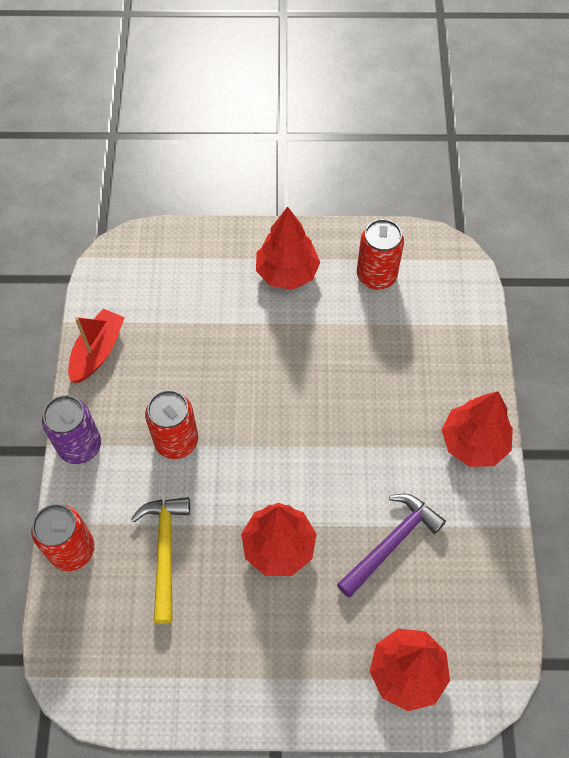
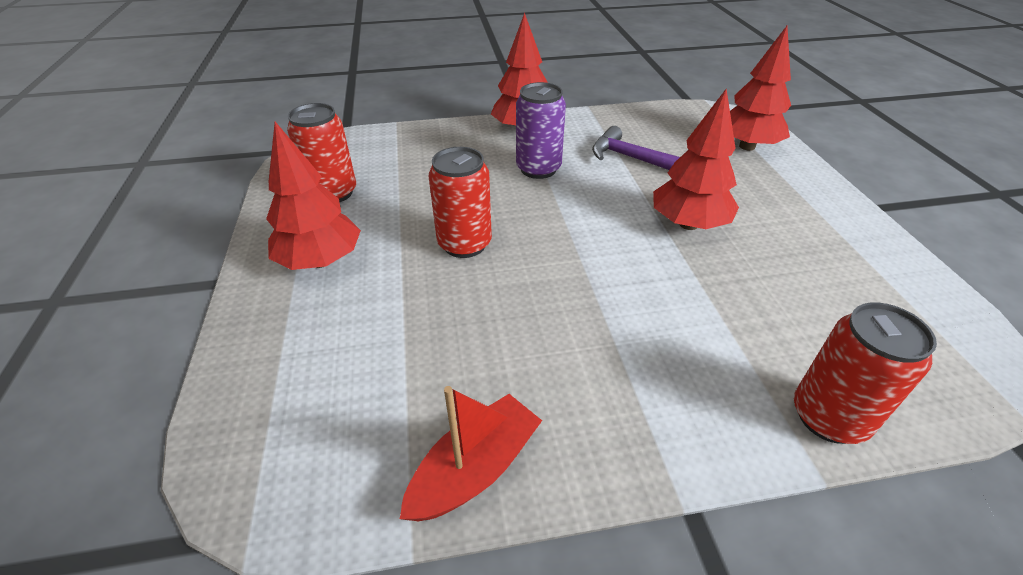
camera: 100 degrees left, 20 degrees down
purple can [42,395,101,464] -> purple can moved to [516,82,566,179]
red boat [68,309,125,383] -> red boat turned 120 degrees clockwise [400,386,542,521]
yellow hammer [131,497,190,624] -> none
red can [145,390,198,459] -> red can moved to [429,147,492,258]

